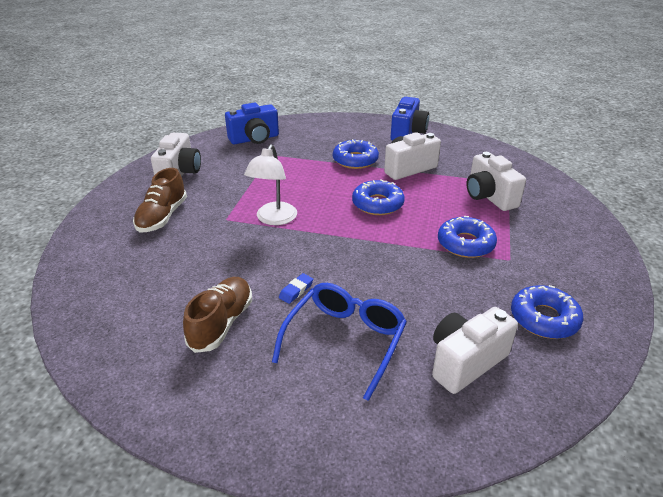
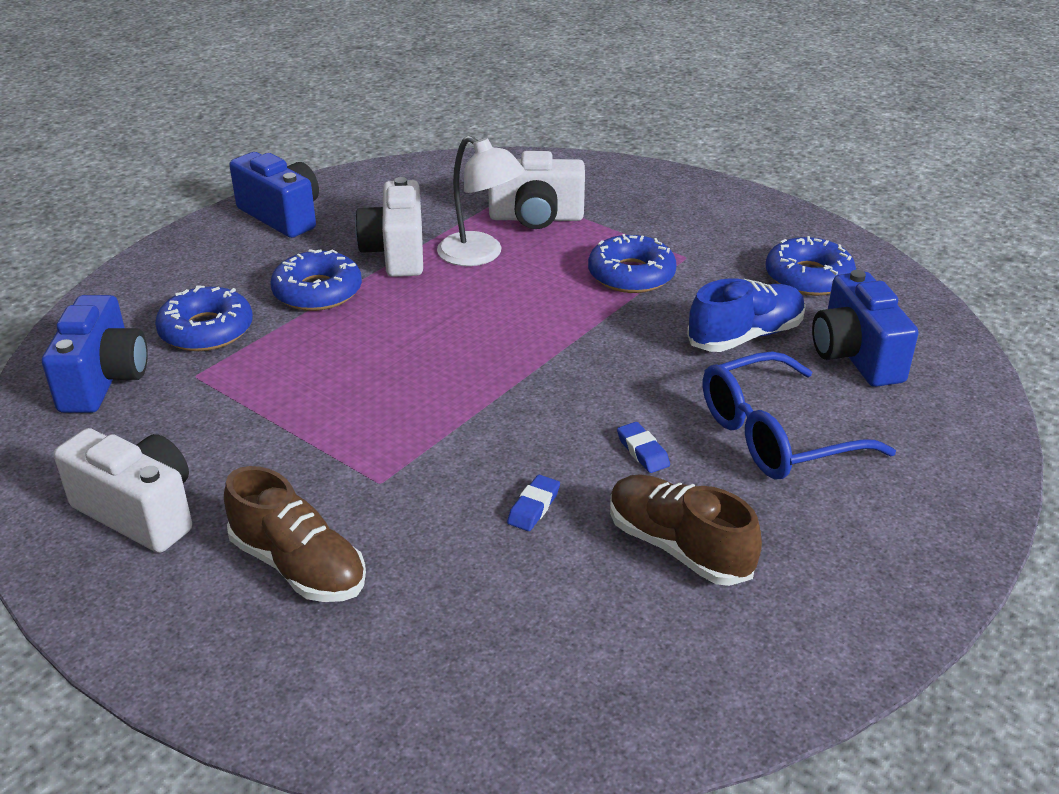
camera: 65 degrees left, 0 degrees up
white lamp [244,144,297,225] -> white lamp moved to [437,136,525,266]
blue glasses [272,283,407,401] -> blue glasses turned 75 degrees counterclockwise [703,351,896,479]
blue donut [352,179,405,215] -> blue donut moved to [155,286,253,351]
white camera [432,307,518,394] -> blue camera [812,270,919,387]
none -> blue eraser [507,475,560,531]
none -> blue shoe [687,278,806,352]

